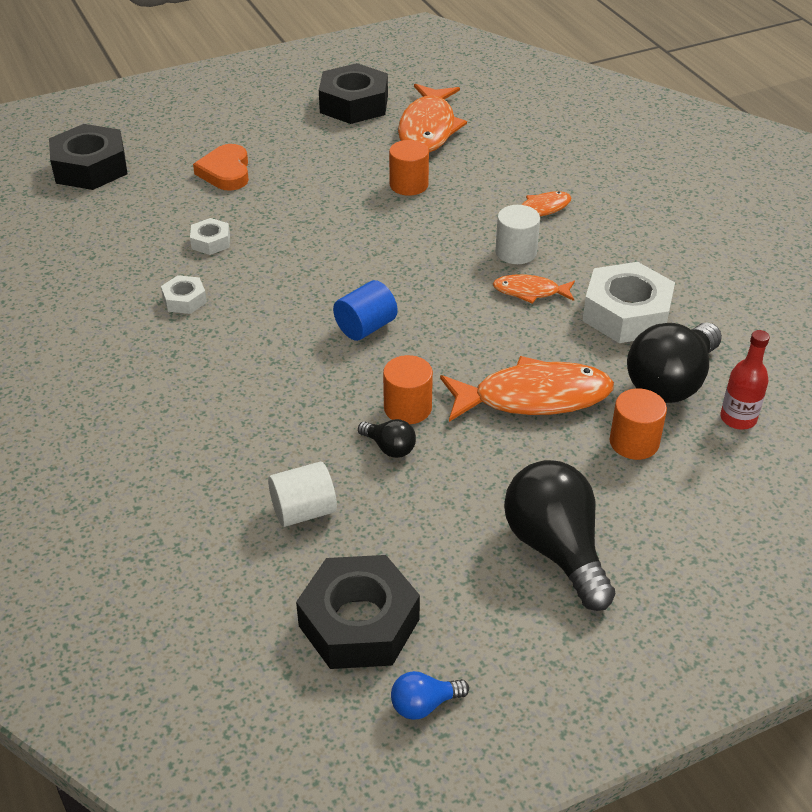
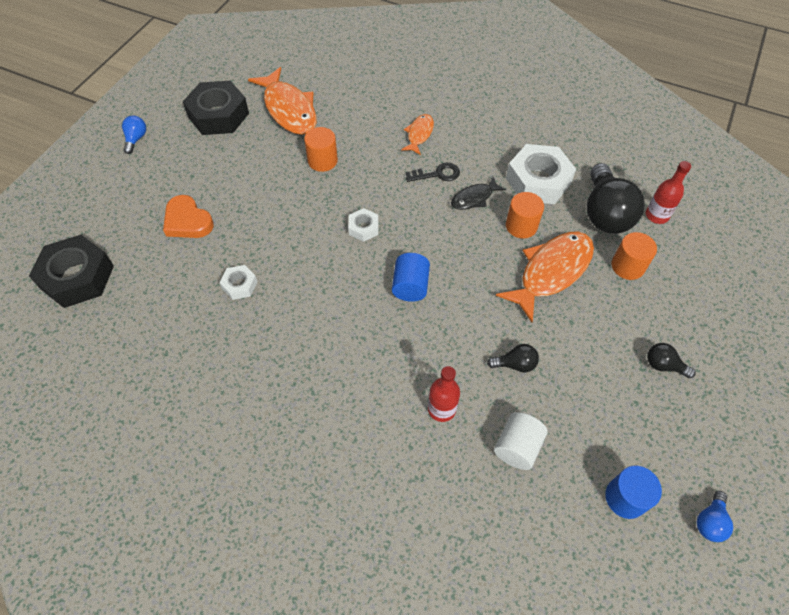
camera: 40 degrees left, 15 degrees up
white nut [161,275,207,314] -> white nut moved to [348,208,378,242]
black nut [296,555,420,669] -> blue cylinder [605,466,662,519]
orange cylinder [383,355,433,424] -> orange cylinder moved to [506,192,544,238]
orange fish [493,274,575,304] -> black fish [451,177,506,210]
white cylinder [495,205,540,264] -> black key [406,163,460,182]
black light bulb [504,460,615,611] -> black light bulb [647,343,696,378], size x0.46
none -> blue light bulb [122,116,146,154]
none -> red bottle [428,366,460,422]

